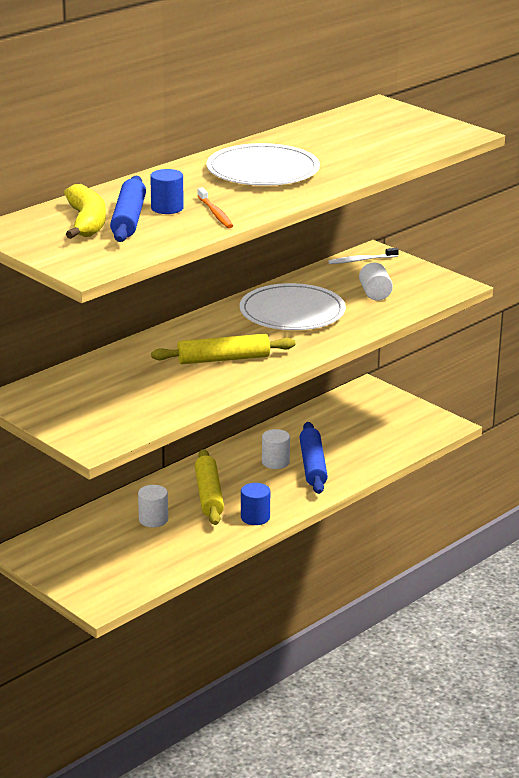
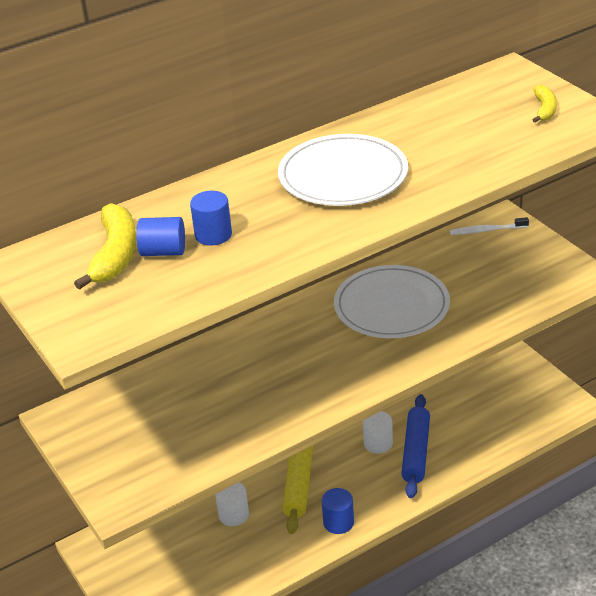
camera: 15 degrees right, 10 degrees up
blue rolling pin [110,176,146,242] -> blue cylinder [136,217,185,256]
yellow rolling pin [151,334,295,364] -> none
orange toothbrush [197,187,233,228] -> none
white cylinder [359,263,393,301] -> none
none -> yellow banana [532,85,557,123]

